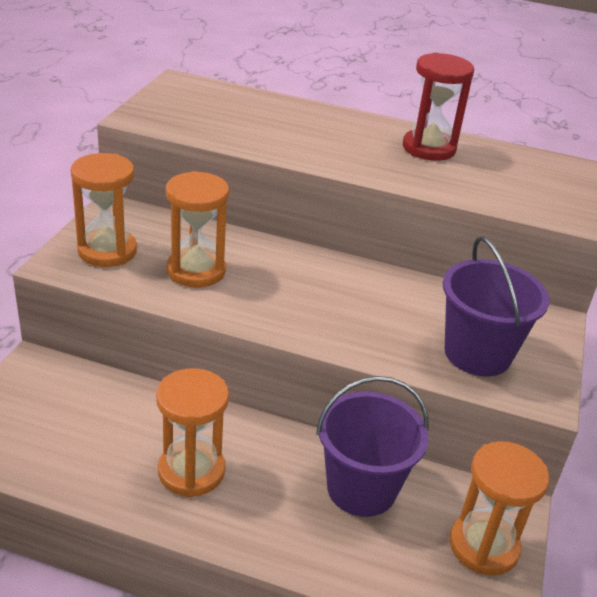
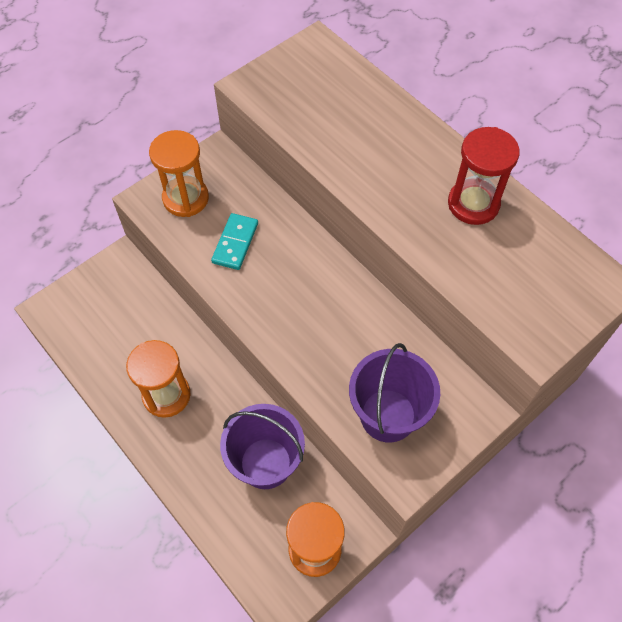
camera: 35 degrees right, 25 degrees up
orange hourglass [166,171,229,287] -> turquoise domino [211,213,258,270]

